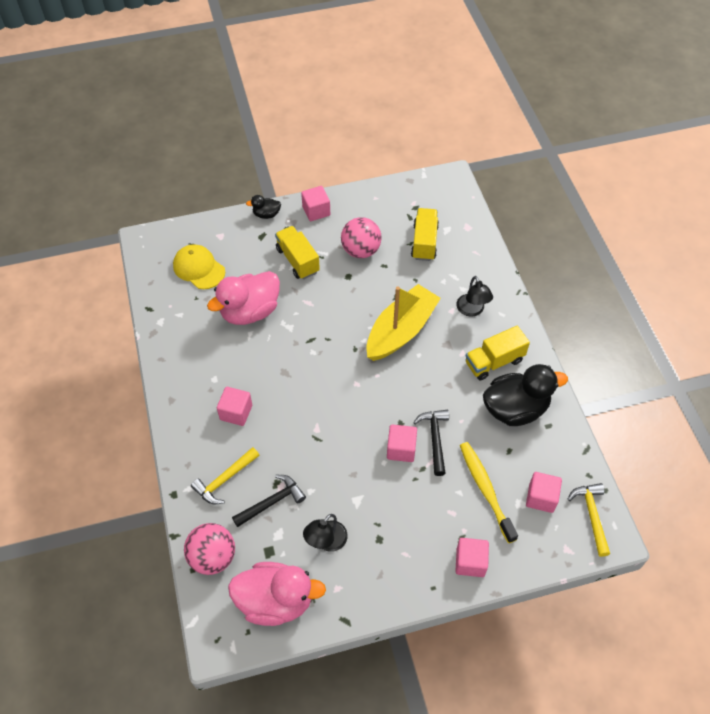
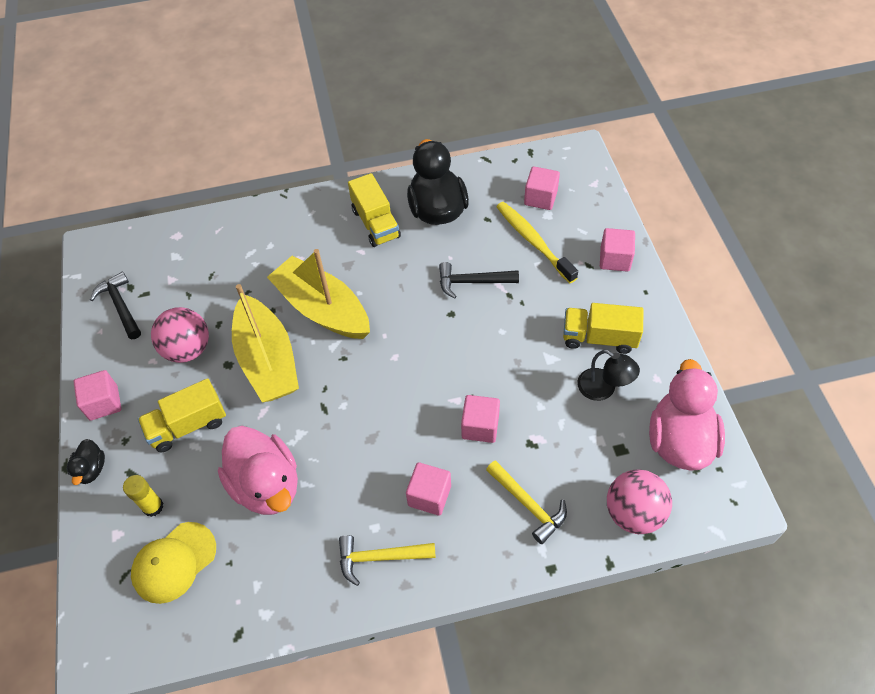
camera: 85 degrees left, 0 degrees up
black hammer [232,475,306,527] -> black hammer moved to [90,272,141,339]
pink cube [387,424,417,462] -> pink cube moved to [461,395,500,443]
yellow truck [411,208,439,261] -> yellow truck moved to [563,303,644,354]
black lamp [456,276,493,317] -> none
yellow toothbrush [460,442,518,543] -> yellow toothbrush turned 75 degrees clockwise [496,202,578,283]
yellow hammer [568,483,610,557] -> yellow hammer moved to [339,535,436,586]
none -> yellow glue stick [123,475,163,517]
none -> yellow boat [232,284,299,402]

